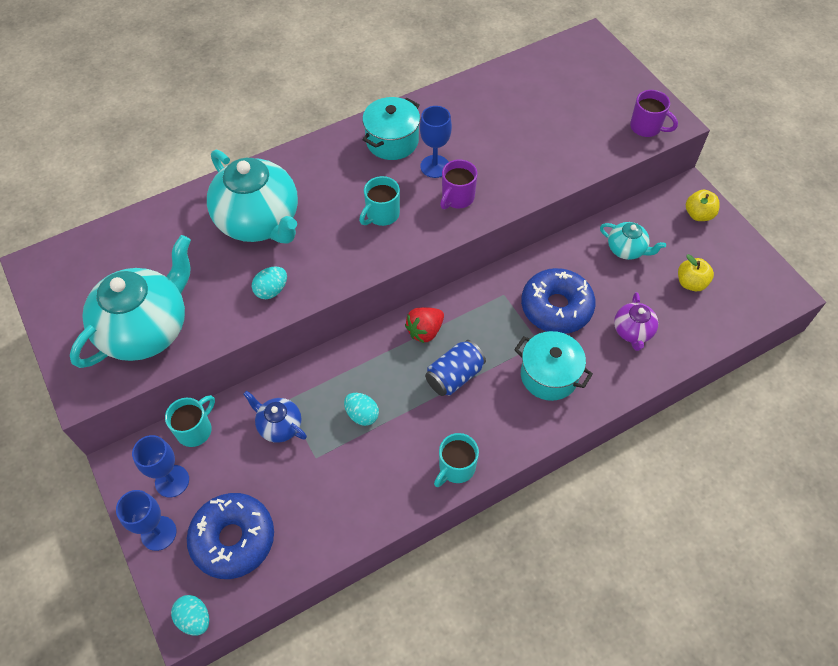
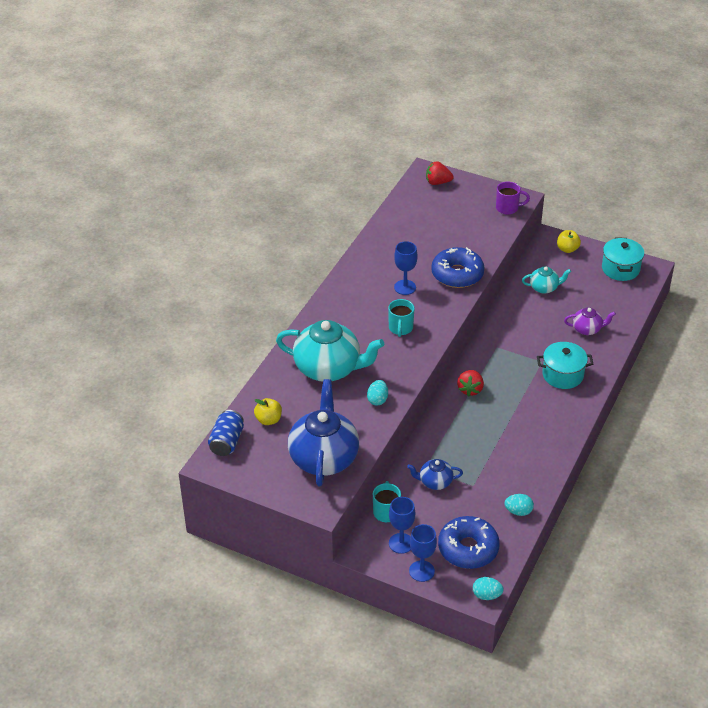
camera: 35 degrees left, 15 degrees down
turquoise teapot [70,235,191,368] -> blue teapot [288,379,359,486]
turquoise egg [344,393,379,426] -> turquoise egg moved to [504,494,534,516]
turquoise pot [362,97,420,160] -> turquoise pot moved to [602,238,644,281]
blue can [425,340,486,396] -> blue can moved to [208,410,244,456]
turquoise mug [434,433,479,487] -> none
purple mug [440,160,477,209] -> none
blue donut [521,268,596,334] -> blue donut moved to [431,247,485,288]
purple teapot [614,292,658,351] -> purple teapot turned 60 degrees counterclockwise [564,307,616,335]
yellow apple [678,254,714,291] -> yellow apple moved to [254,398,282,425]
none -> red strawberry [426,161,454,185]

